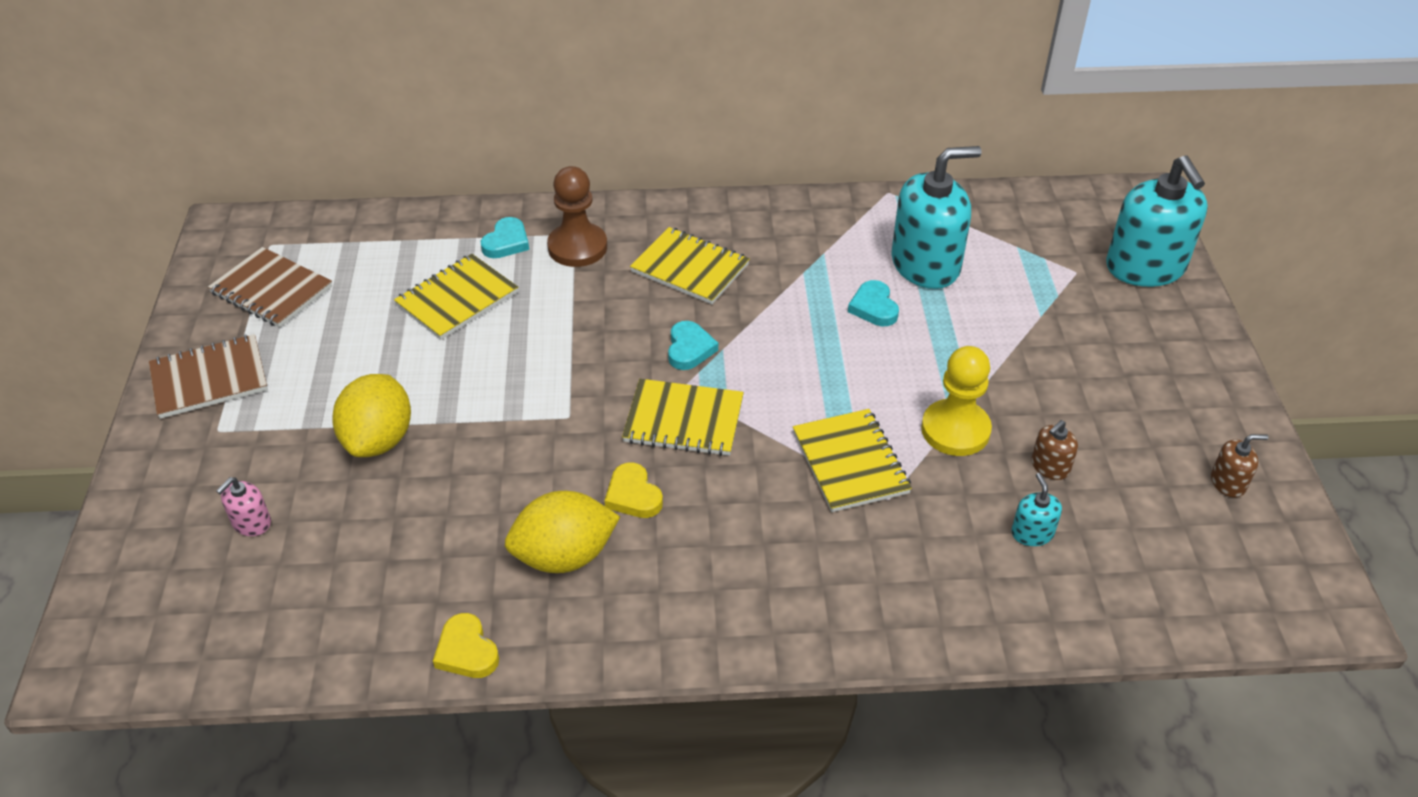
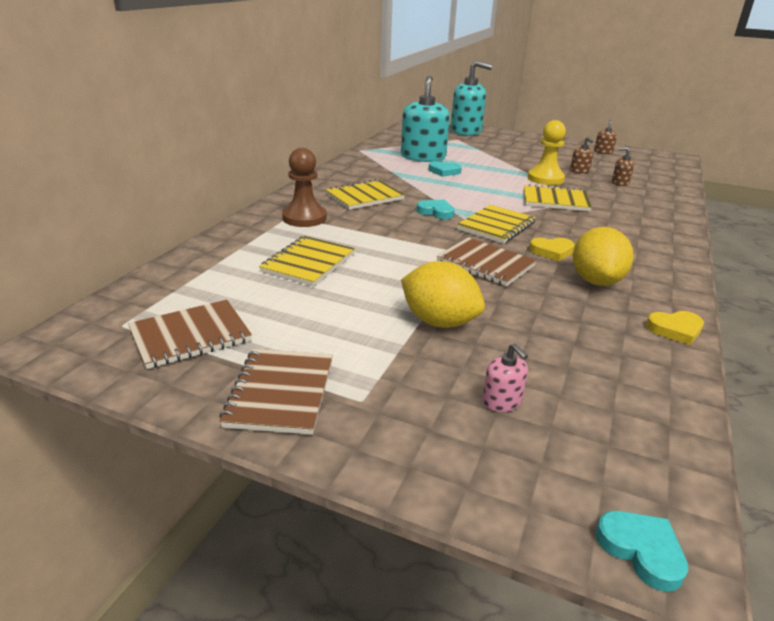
camera: 65 degrees left, 15 degrees down
yellow notebook [394,254,518,340] -> yellow notebook turned 45 degrees clockwise [259,236,355,286]
turquoise heart [481,217,529,258] -> turquoise heart moved to [596,511,688,592]
turquoise soap dispenser [1011,473,1062,546] -> brown soap dispenser [612,147,634,186]
none -> brown notebook [437,237,537,286]

